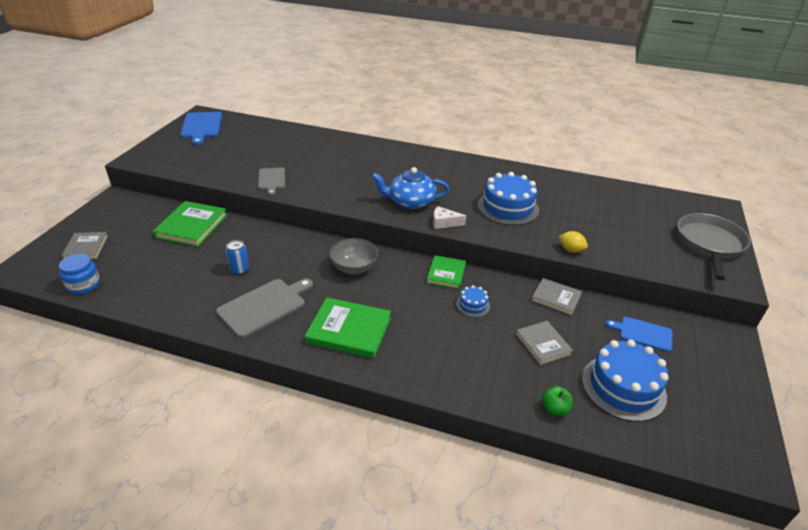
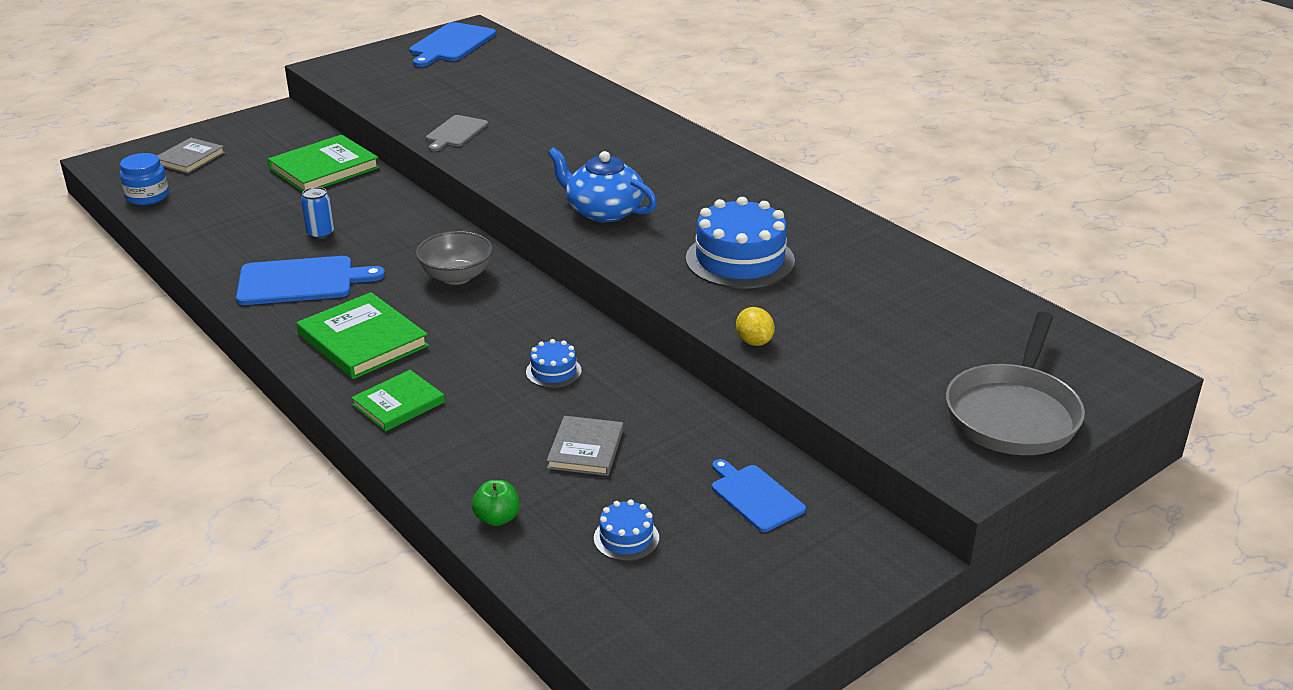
camera: 35 degrees right, 5 degrees down
grey cutting board [216,278,313,338] -> blue cutting board [236,256,385,305]
green book [427,255,466,289] -> green book moved to [351,370,445,431]
white cheese [433,206,466,229] -> none
grey book [531,278,582,316] -> none
blue cake [582,340,669,422] -> blue cake [594,500,659,561], size x0.48
grey pan [677,213,750,280] -> grey pan turned 150 degrees clockwise [946,312,1085,455]

